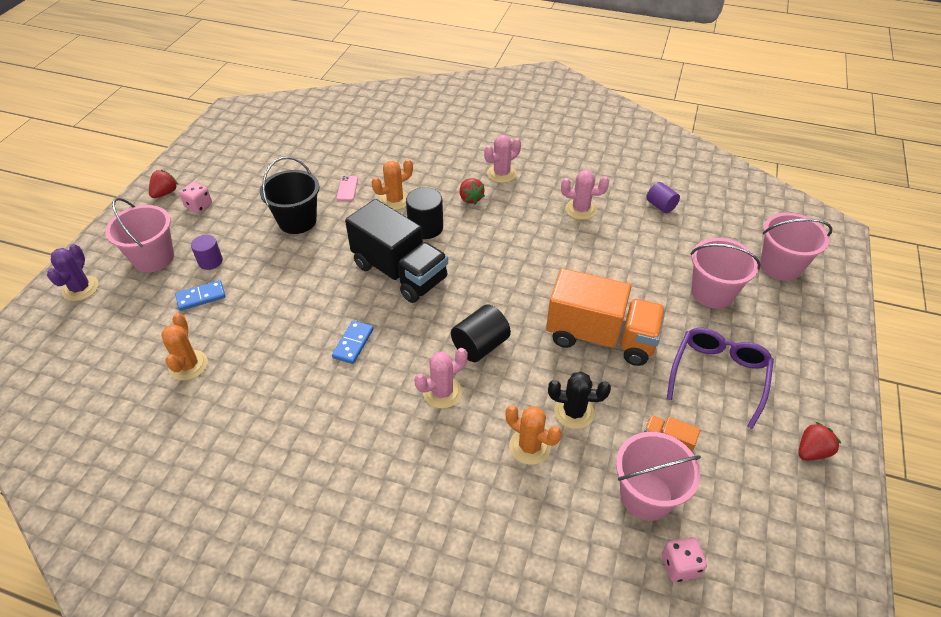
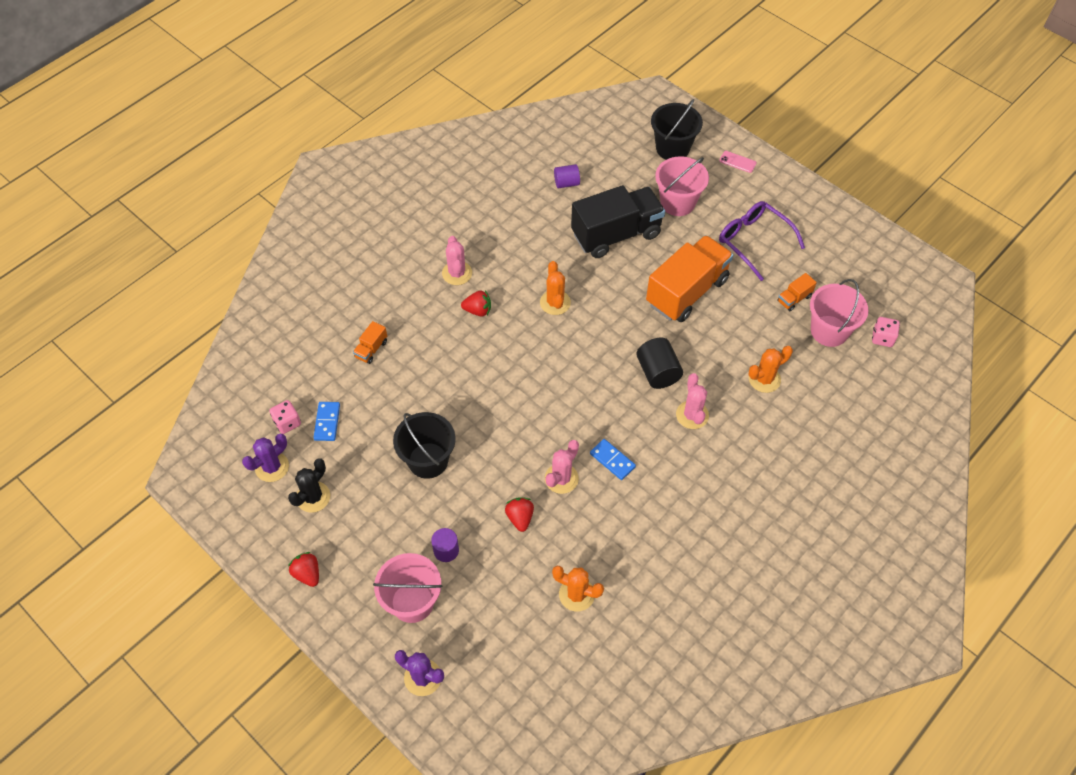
camera: 65 degrees left, 10 degrees up
blue domino [175,280,225,311] -> blue domino moved to [313,402,340,441]
pink dice [179,182,212,213] -> pink dice moved to [270,400,301,434]
pink phone [336,176,358,201] -> pink phone moved to [719,151,757,173]
black truck [345,199,448,303] -> black truck moved to [571,185,665,258]
orange cactus [371,159,413,210] -> orange cactus moved to [540,261,571,315]
black cylinder [406,187,443,239] -> none
black cactus [548,371,611,429] -> black cactus moved to [288,459,330,513]
pink cactus [561,170,609,220] -> pink cactus moved to [545,440,579,494]
pink bucket [760,213,832,281] -> black bucket [651,99,703,160]
red strawberry [799,422,841,461] -> red strawberry moved to [505,497,534,532]
none -> purple cactus [242,434,289,482]
none -> orange truck [353,321,387,364]

